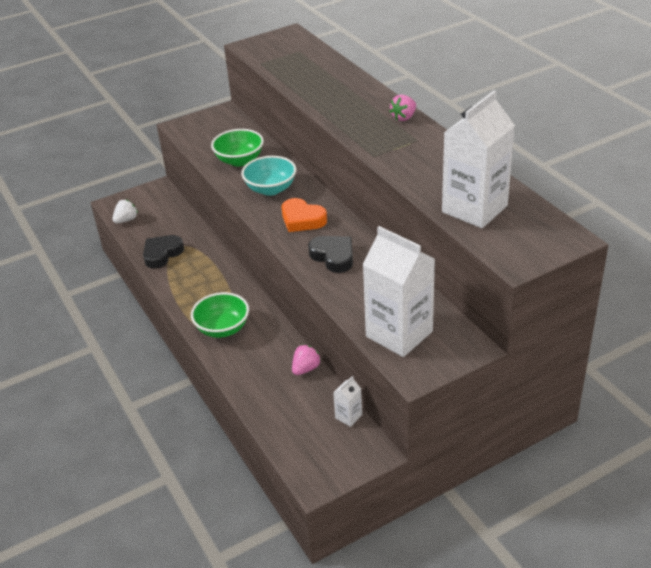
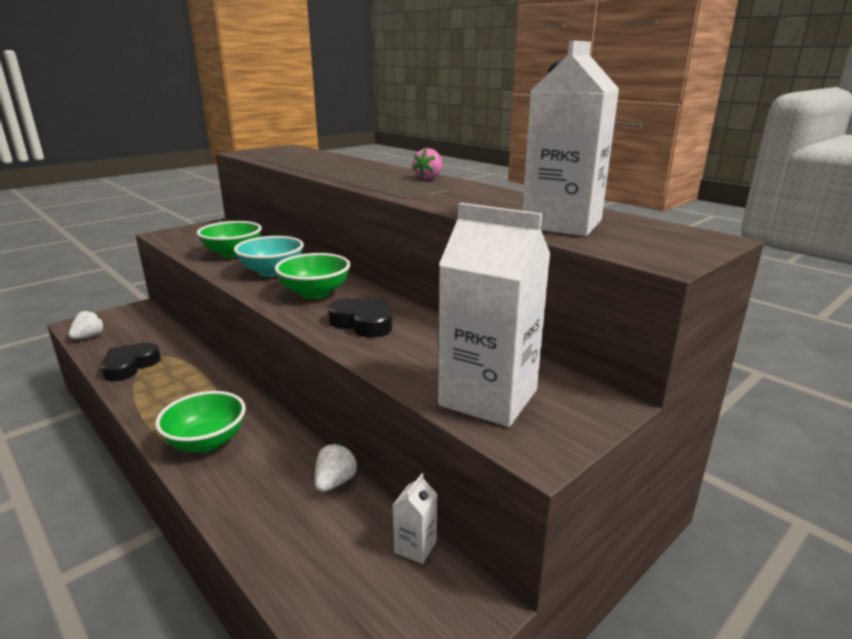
camera: 15 degrees left, 15 degrees down
orange heart [282,198,327,232] -> green bowl [275,253,350,299]
pink strawberry [292,345,321,375] -> white strawberry [315,444,358,492]

